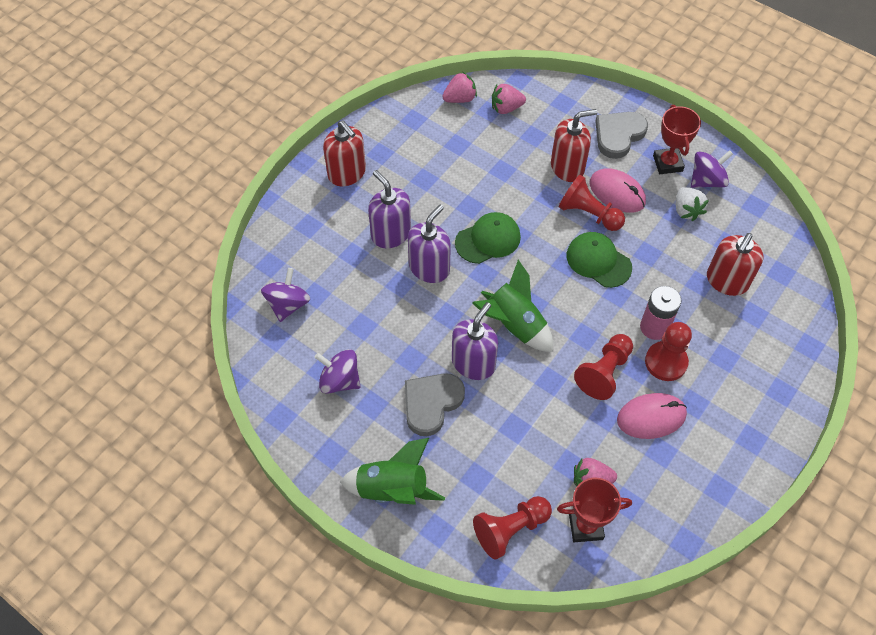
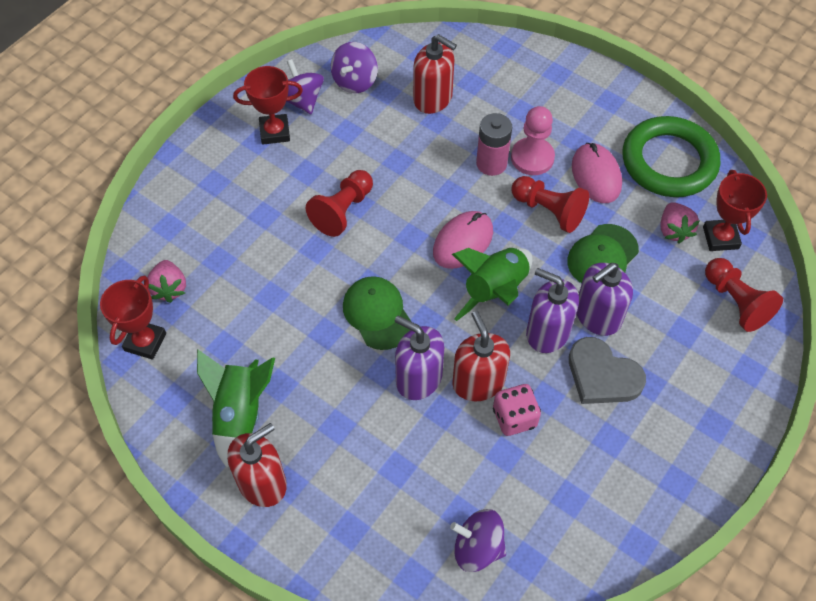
camera: 90 degrees left, 0 degrees up
purple spinning top [315,349,361,394] -> purple spinning top moved to [331,42,378,93]
green rocket [340,438,445,505] -> green rocket moved to [197,349,275,468]
purple soap dispenser [368,170,411,248] -> purple soap dispenser moved to [576,263,633,336]
pink strawberry [442,72,477,103] -> red trophy [100,275,166,360]
red soap dispenser [551,109,597,182] -> red soap dispenser moved to [452,311,510,401]
green cap [567,232,632,288] -> green cap moved to [567,224,639,283]
pink mouse [589,168,646,213] -> pink mouse moved to [433,211,493,269]
grey heart [595,112,648,159] -> none
red pawn [645,322,692,381] -> pink pawn [511,106,555,175]
white strawberry [676,187,709,221] -> none
none -> pink dice [493,384,541,436]
none -> green ring [622,116,720,197]

